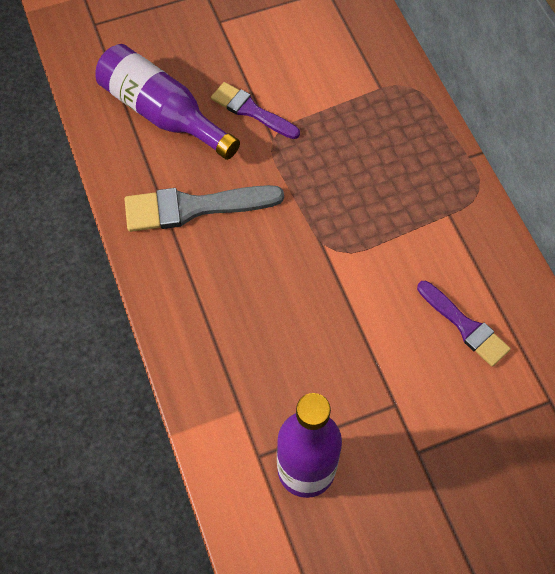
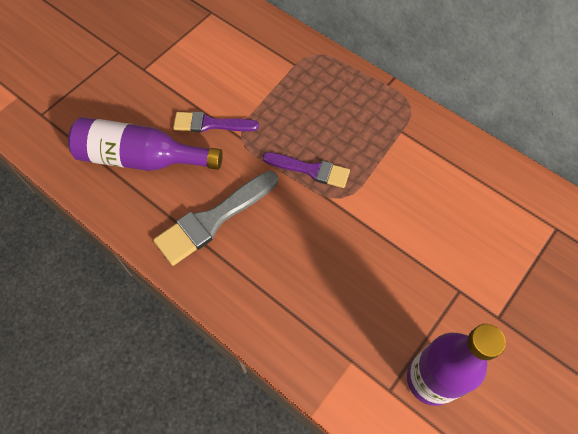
camera: 30 degrees left, 0 degrees up
purple brush [417,281,511,367] -> purple brush moved to [263,152,350,188]

